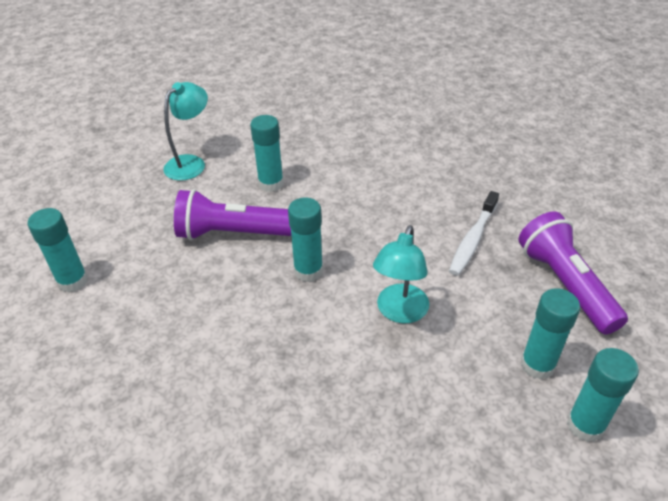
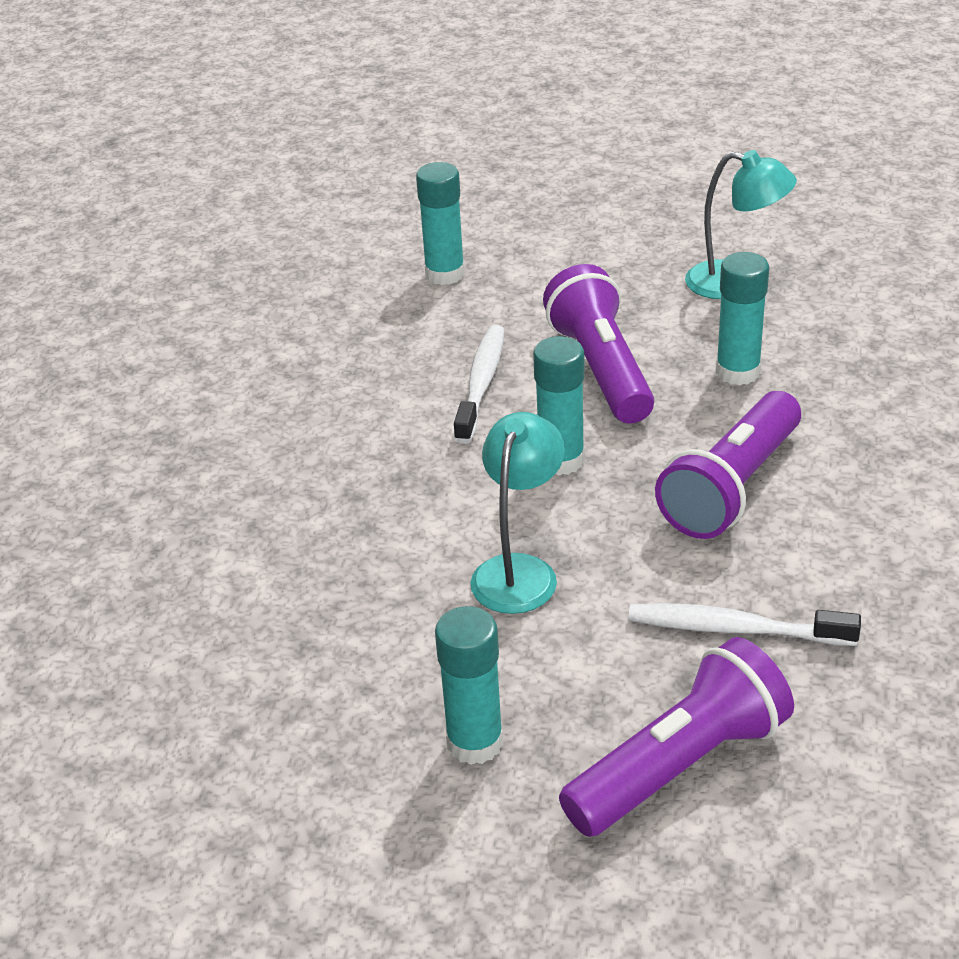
camera: 75 degrees right, 5 degrees down
turquoise lamp [373,225,429,324] -> turquoise lamp turned 105 degrees clockwise [470,412,565,614]
turquoise glue stick [567,348,639,442] -> none
none -> white toothbrush [454,325,504,444]
none -> purple flashlight [655,391,801,539]

